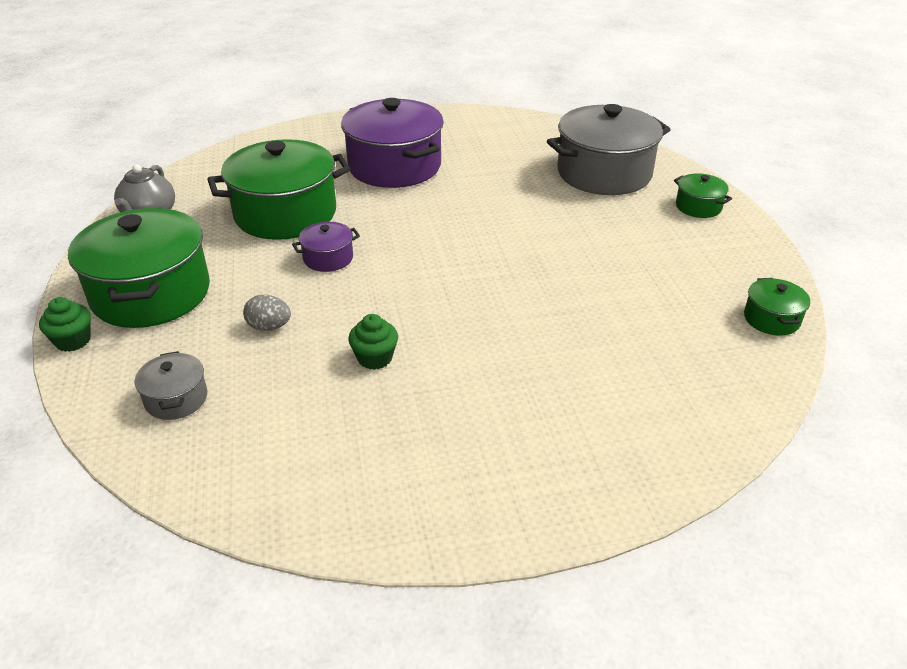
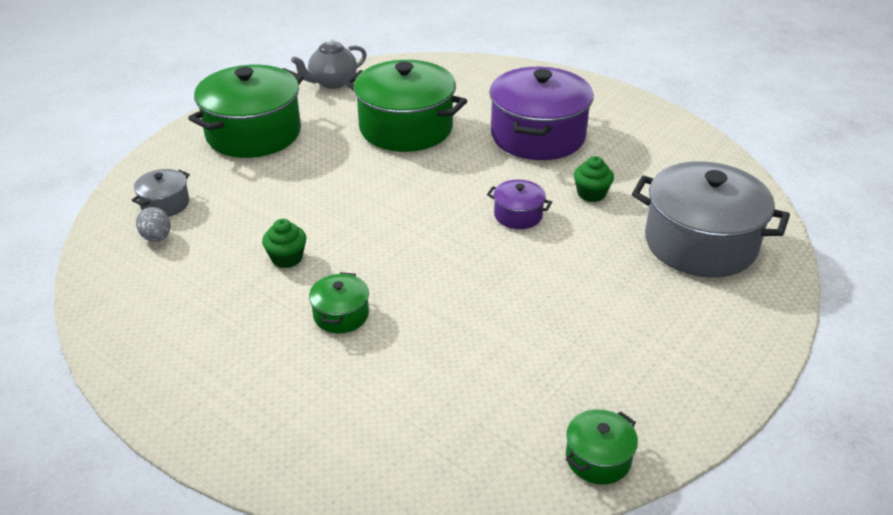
camera: 50 degrees right, 0 degrees up
green cupcake [39,297,91,352] -> green cupcake moved to [574,156,614,202]
grey egg [243,295,291,331] -> grey egg moved to [136,207,171,242]
purple pot [292,222,360,272] -> purple pot moved to [487,179,552,229]
green pot [674,173,732,218] -> green pot moved to [309,272,369,334]

